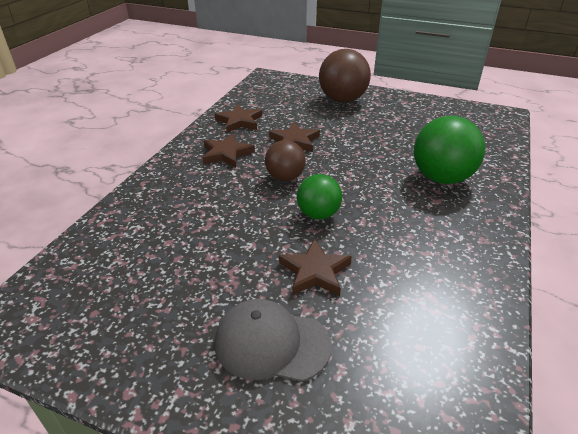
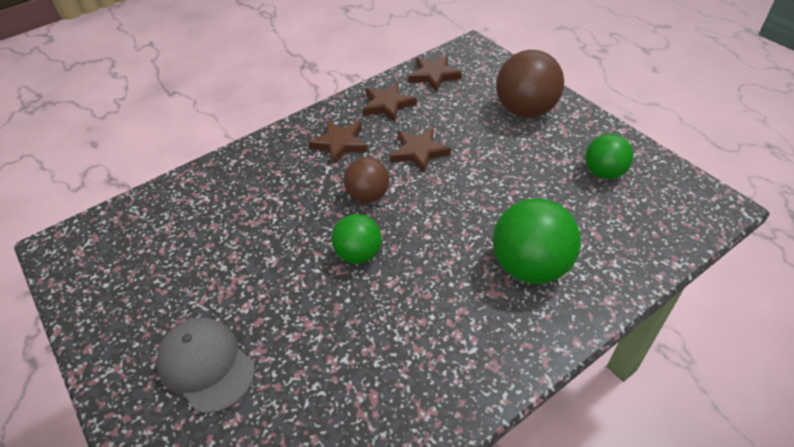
camera: 35 degrees right, 10 degrees up
brown star [279,239,352,296] -> brown star moved to [408,55,462,92]
none -> green ball [585,134,633,179]

